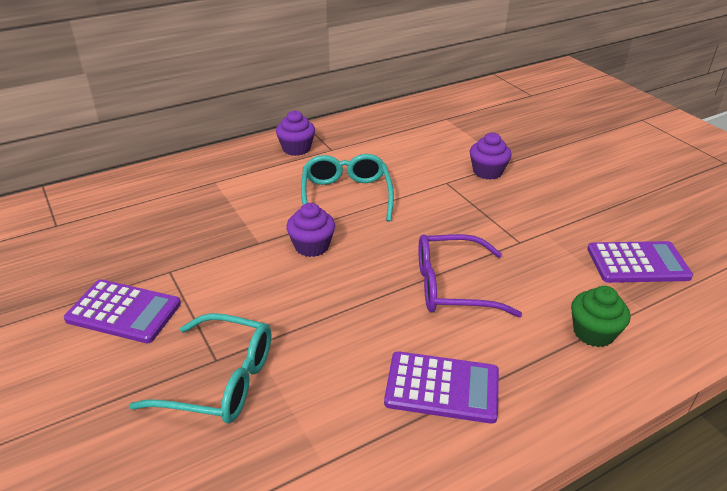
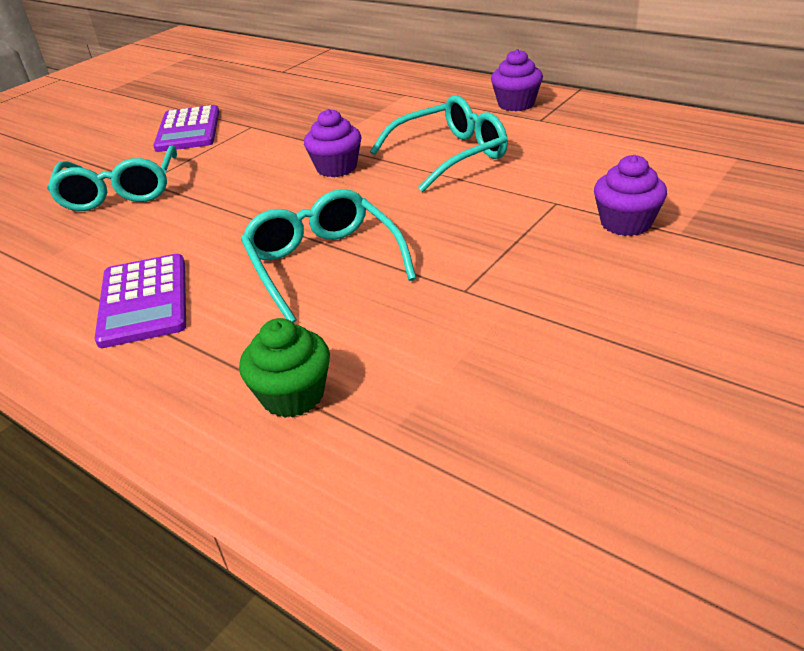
camera: 70 degrees right, 0 degrees up
purple glasses [418,234,522,318] -> turquoise glasses [241,189,417,323]
purple calculator [587,241,693,283] -> none

